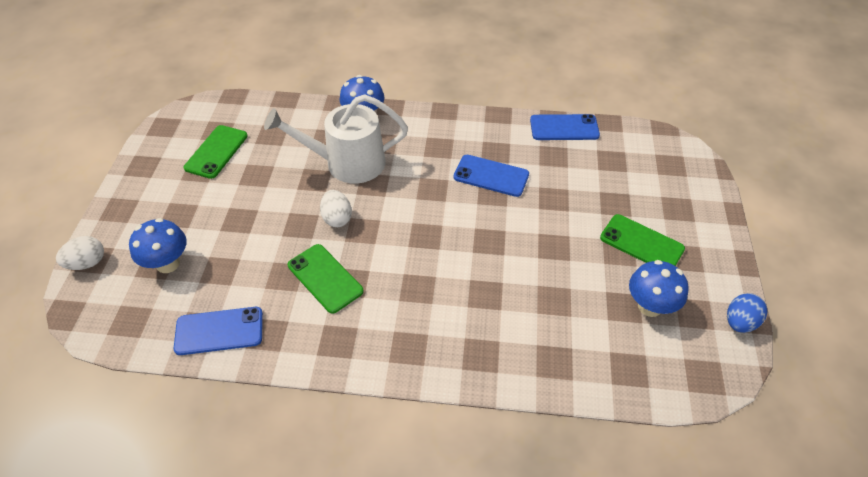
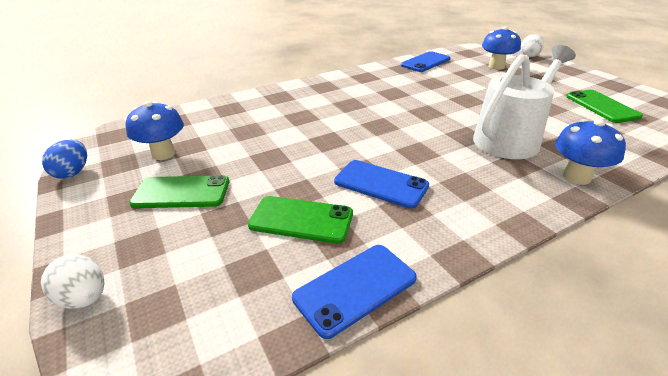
camera: 145 degrees right, 15 degrees down
green phone [288,244,364,314] -> green phone moved to [248,196,353,244]
white egg [320,190,352,227] -> white egg moved to [41,254,105,309]
blue phone [454,155,529,197] -> blue phone turned 45 degrees clockwise [334,160,429,209]

